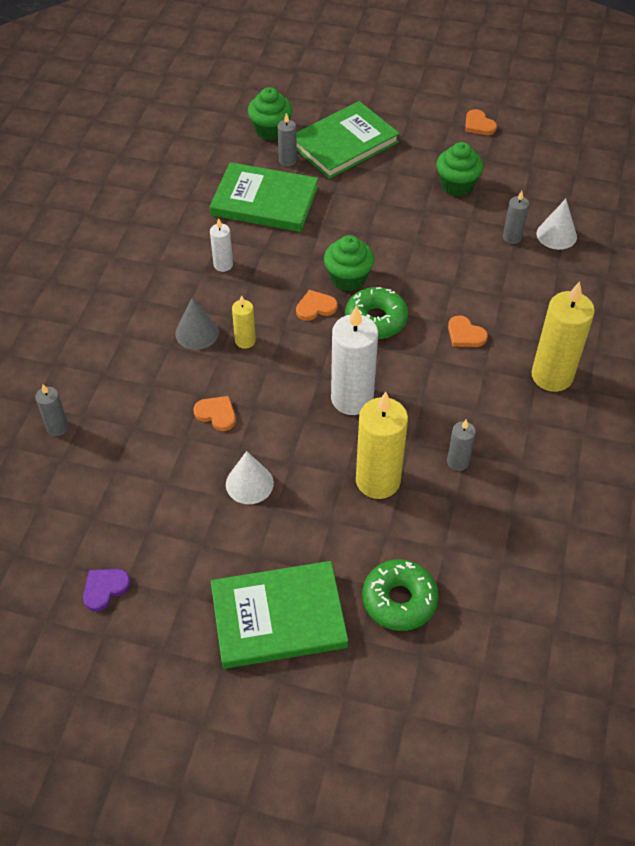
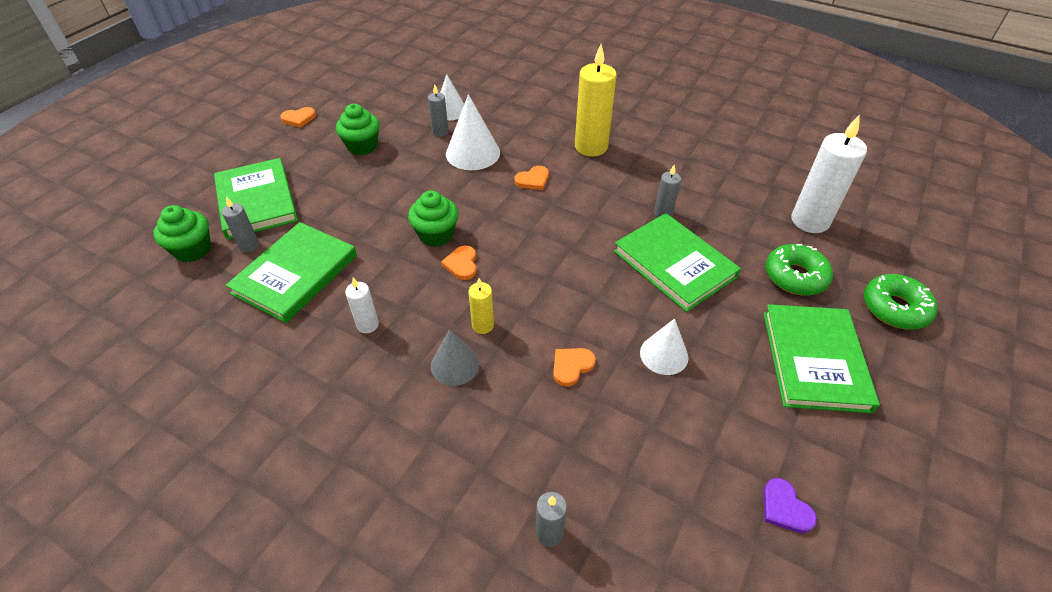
camera: 75 degrees left, 5 degrees down
white candle [331,305,378,415] -> white candle moved to [791,114,867,233]
green donut [345,287,408,339] -> green donut moved to [864,274,938,329]
yellow candle [356,392,408,499] -> green book [614,213,741,312]
none -> white cone [446,94,500,170]

